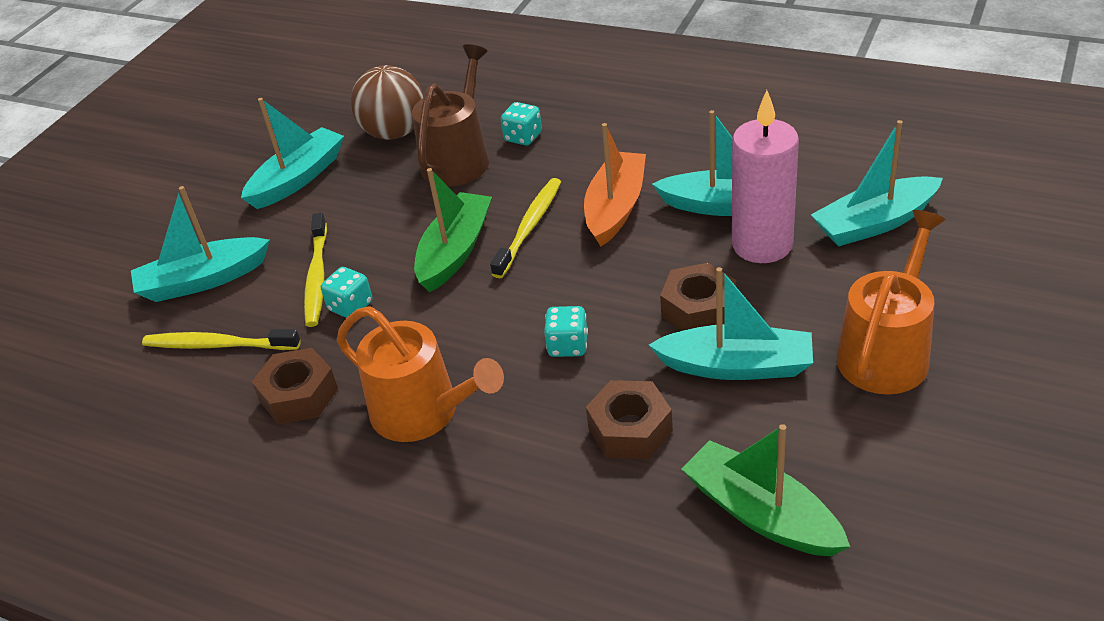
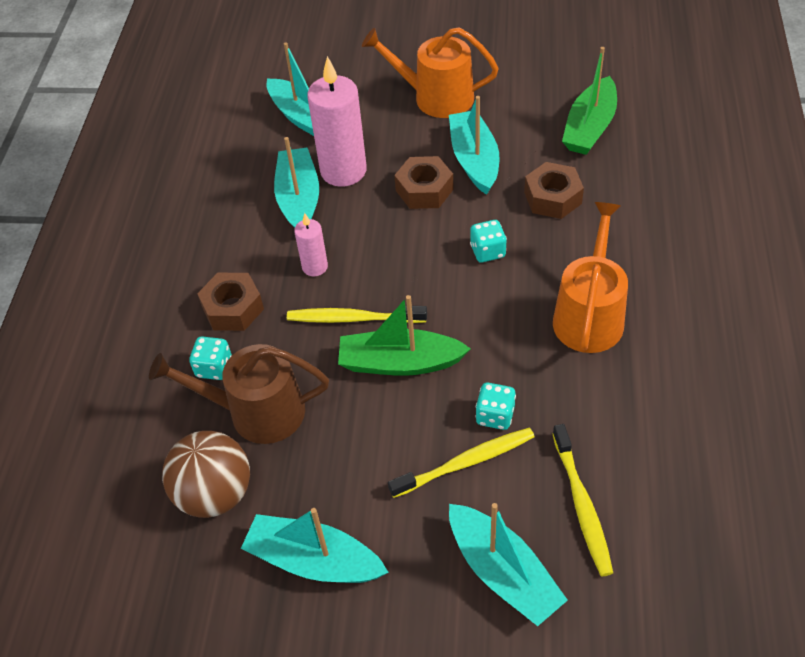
camera: 110 degrees left, 10 degrees up
brown nut [252,348,338,424] -> brown nut moved to [197,273,264,331]
orange boat [584,123,646,247] -> pink candle [294,213,328,276]

